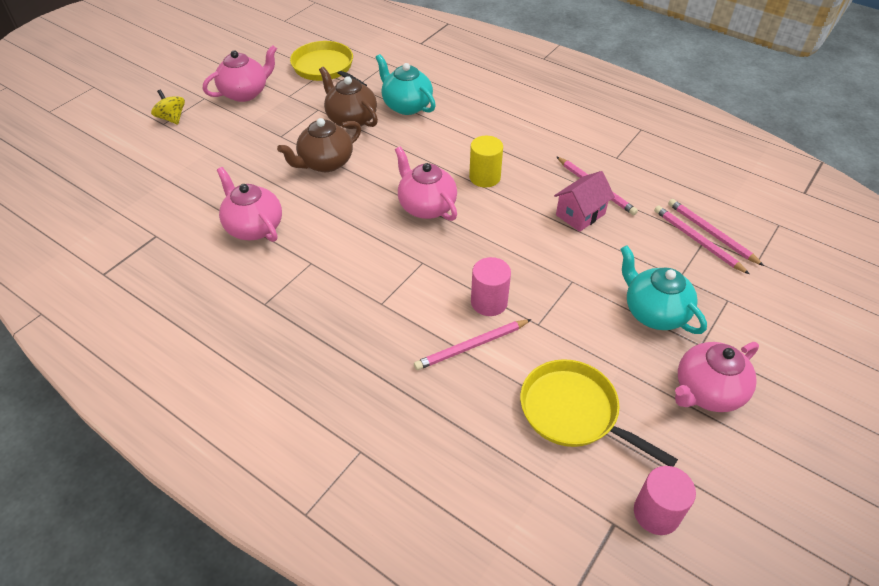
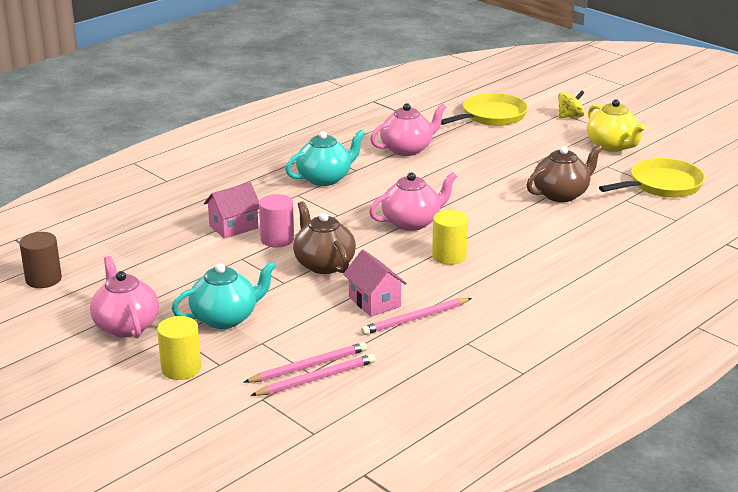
camera: 100 degrees right, 20 degrees down
pink teapot [203,45,277,102] -> yellow teapot [587,99,646,152]
brown teapot [277,118,361,172] -> brown teapot moved to [293,201,356,274]
turquoise teapot [375,54,436,115] -> turquoise teapot moved to [285,130,365,186]
pink pencil [414,319,532,370] -> pink house [204,182,259,239]
yellow pan [520,359,678,467] -> yellow pan moved to [441,93,528,126]
pink cylinder [634,466,696,535] -> brown cylinder [19,232,62,288]
none -> yellow cylinder [157,316,201,380]

